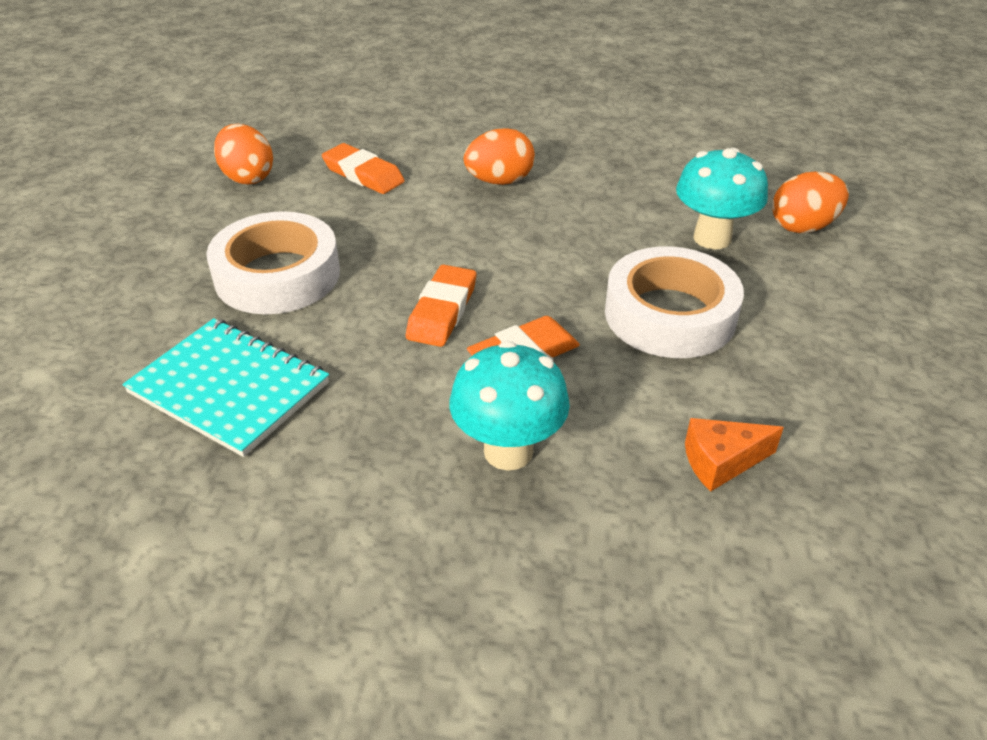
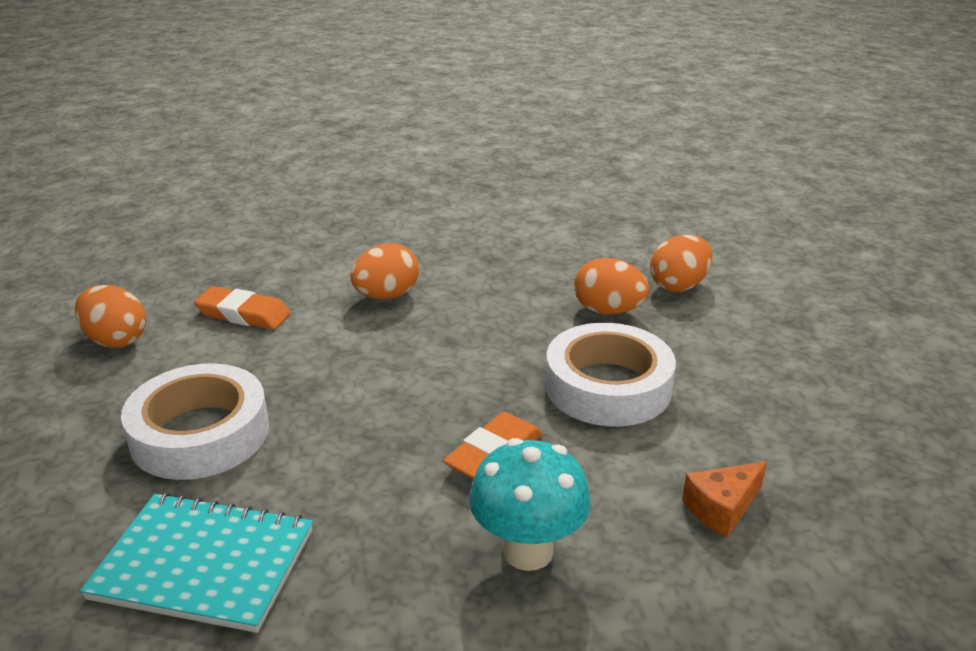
camera: 20 degrees left, 10 degrees down
orange eraser [406,265,476,347] -> none
turquoise mushroom [676,148,768,250] -> orange egg [574,258,649,314]

